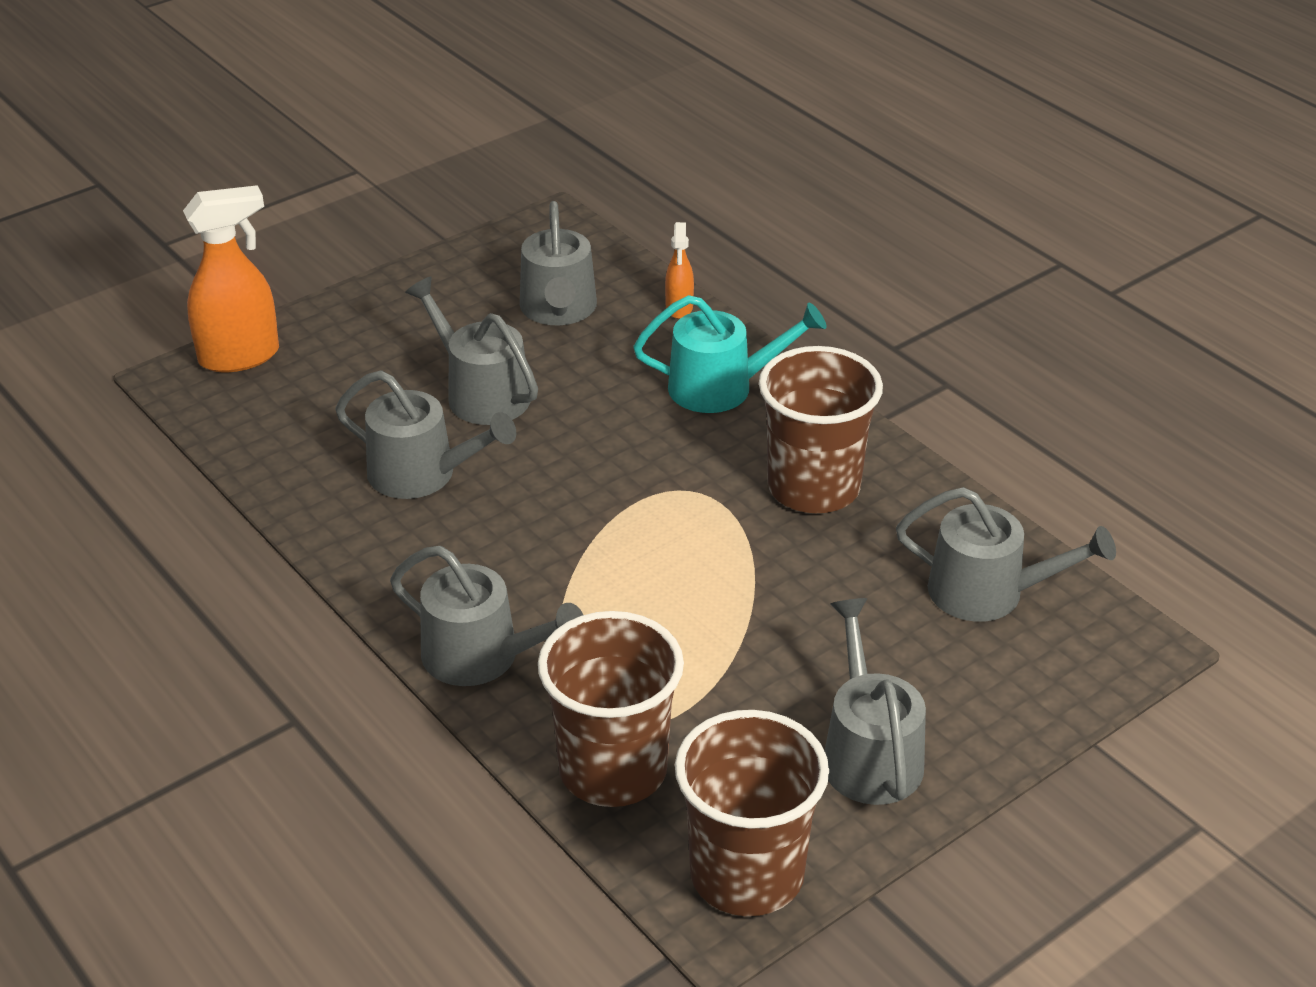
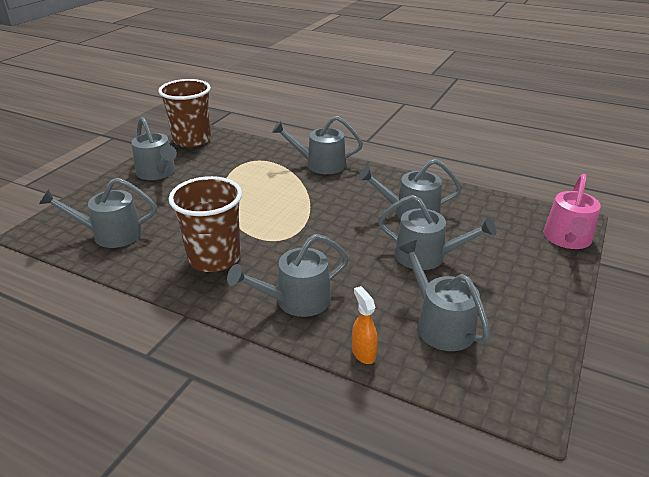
camera: 155 degrees right, 5 degrees down
orange spray bottle [183,185,279,372] -> pink watering can [543,174,601,249]
brown cup [538,611,684,807] -> none
turquoise watering can [633,295,827,413] -> grey watering can [227,234,349,317]

